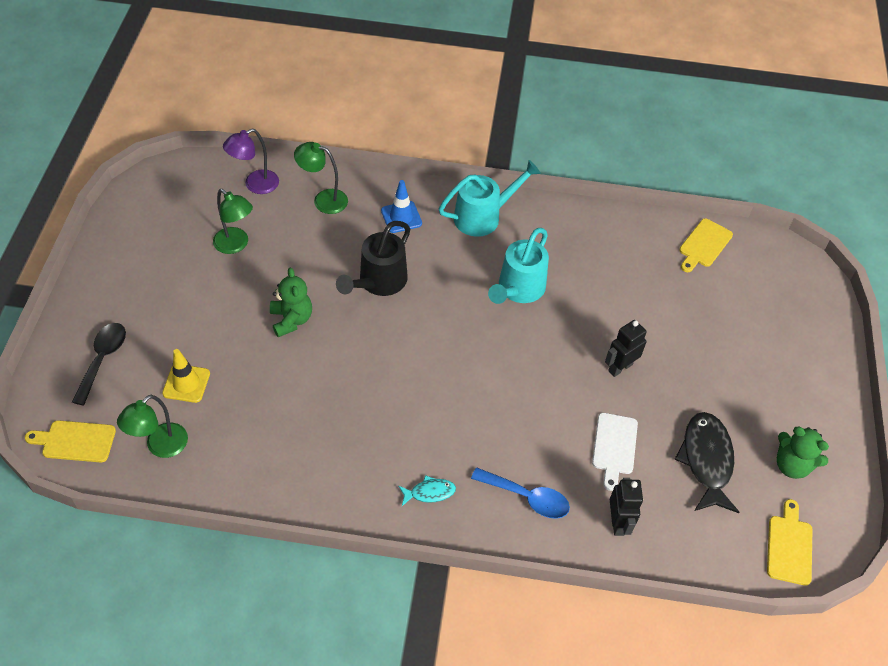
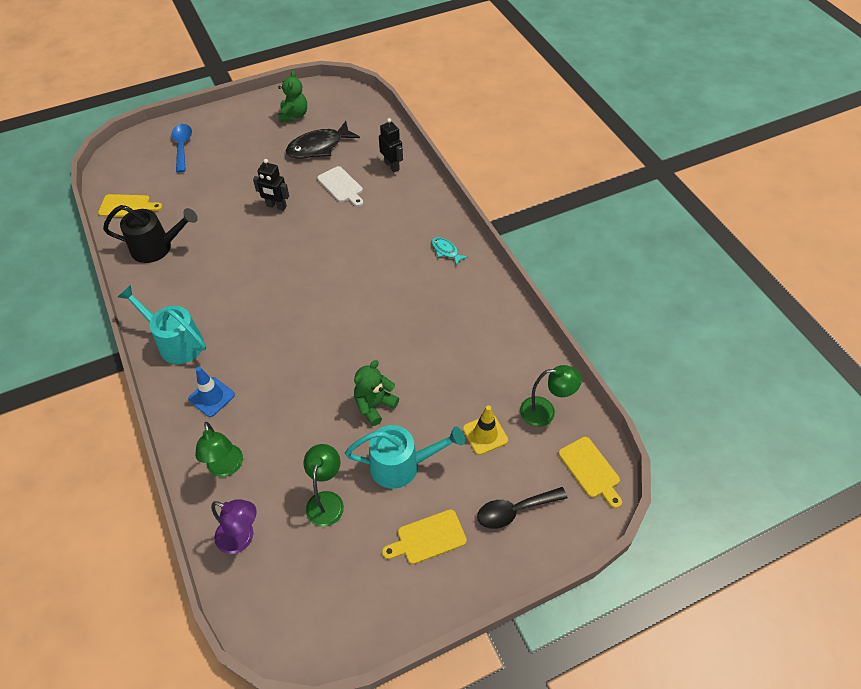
camera: 120 degrees left, 0 degrees up
black watering can [336,221,410,296] -> black watering can moved to [103,205,198,263]
blue spoon [471,467,570,519] -> blue spoon moved to [171,124,192,172]
turquoise watering can [488,228,549,304] -> turquoise watering can moved to [345,425,465,489]
white cutting board [592,413,638,491] -> white cutting board turned 75 degrees clockwise [317,166,363,207]
black robot [610,478,643,536] -> black robot turned 90 degrees clockwise [379,118,403,172]
yellow cutting board [767,499,812,586] -> yellow cutting board moved to [382,509,467,564]

